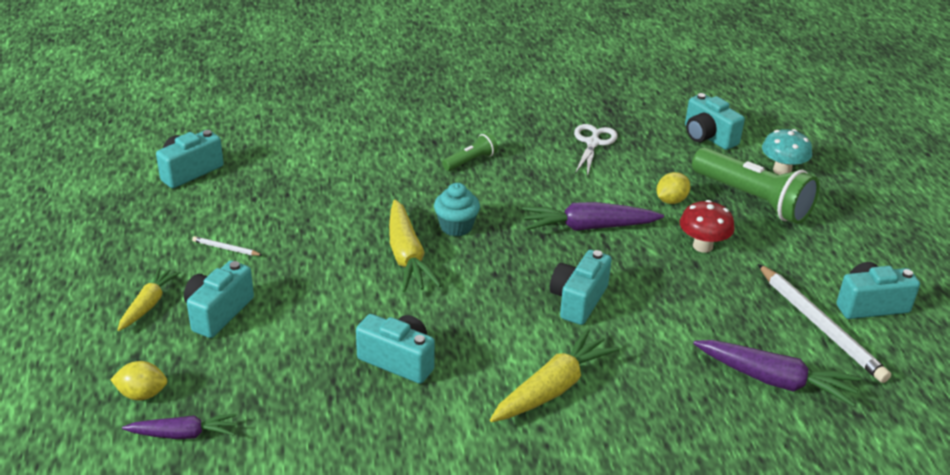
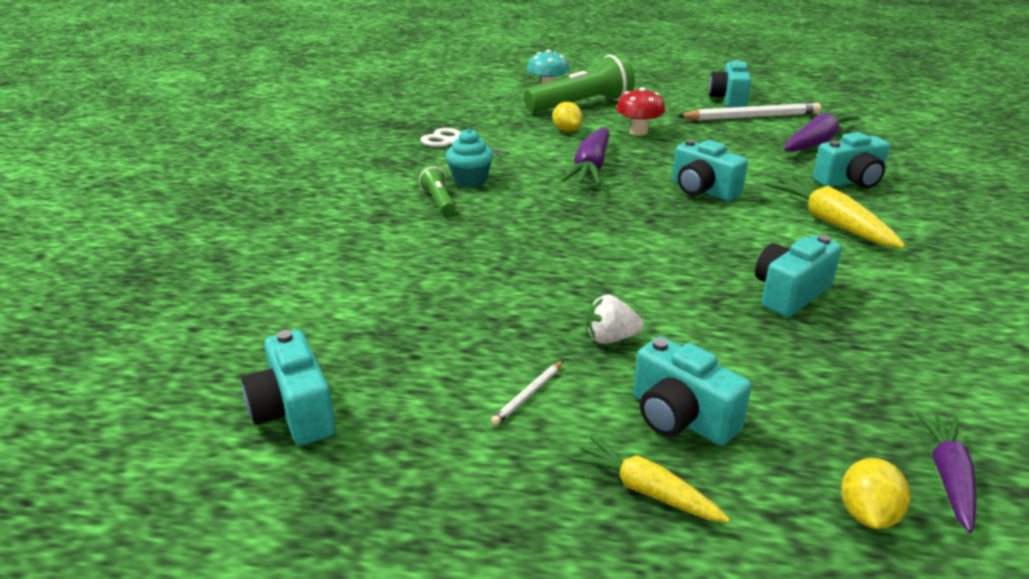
camera: 70 degrees left, 5 degrees down
yellow carrot [389,200,442,292] -> none
turquoise cupcake [434,183,480,237] -> turquoise cupcake moved to [446,129,493,187]
turquoise camera [685,93,745,150] -> turquoise camera moved to [813,132,890,188]
none -> white strawberry [587,294,644,344]

